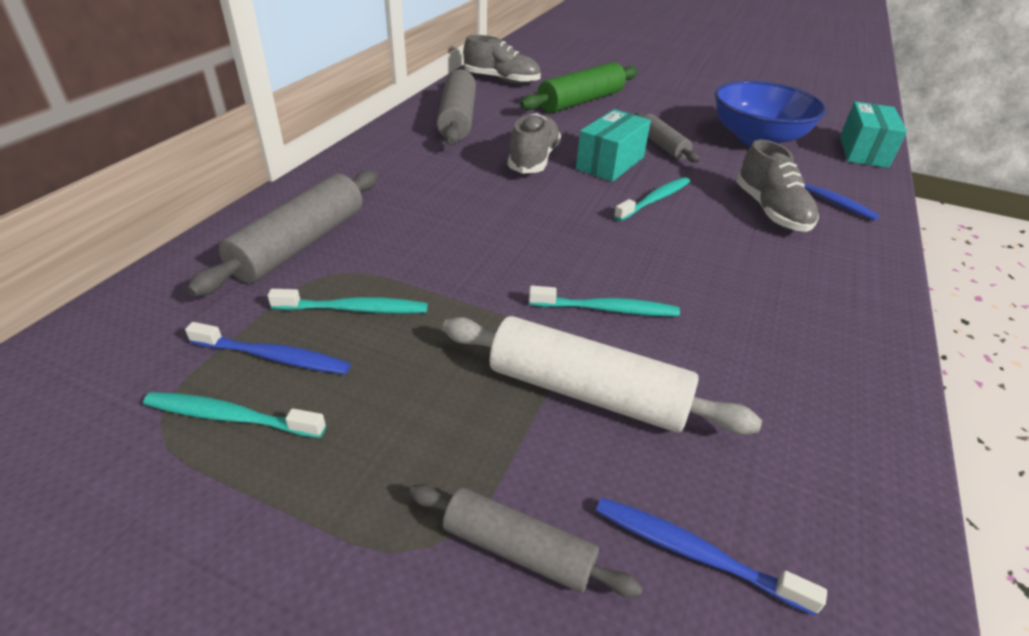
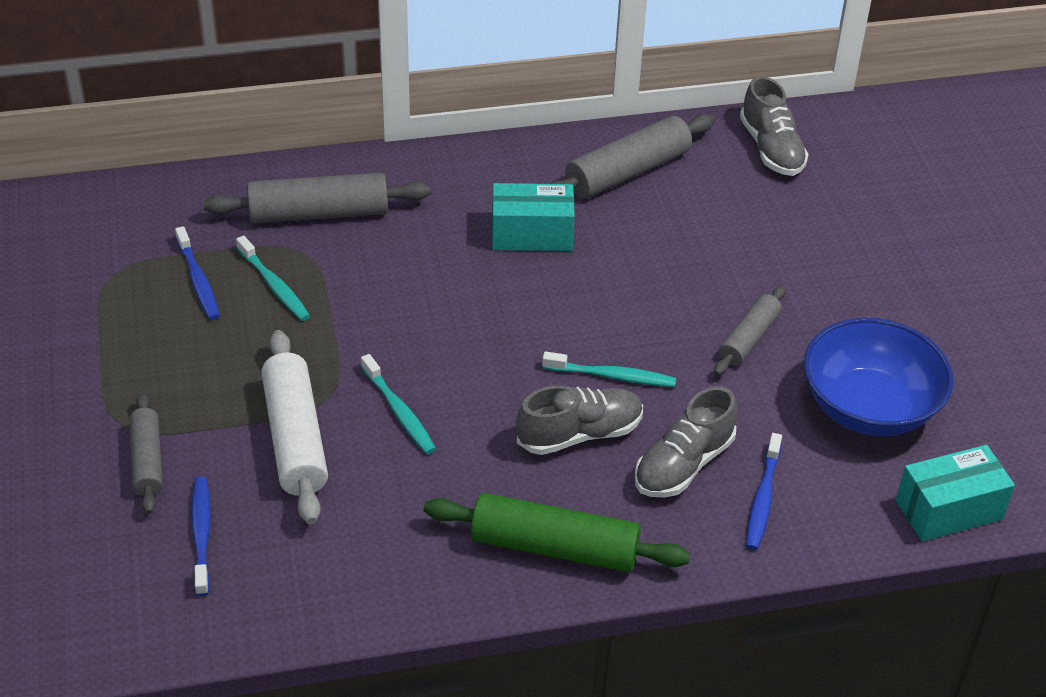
camera: 55 degrees right, 5 degrees up
turquoise toothbrush [143,392,326,438] -> none
grey shoe [508,113,561,174] -> grey shoe moved to [516,386,643,455]
green rolling pin [520,62,638,113] -> green rolling pin moved to [424,493,690,572]
turquoise box [576,109,651,182] -> turquoise box moved to [492,183,575,251]

